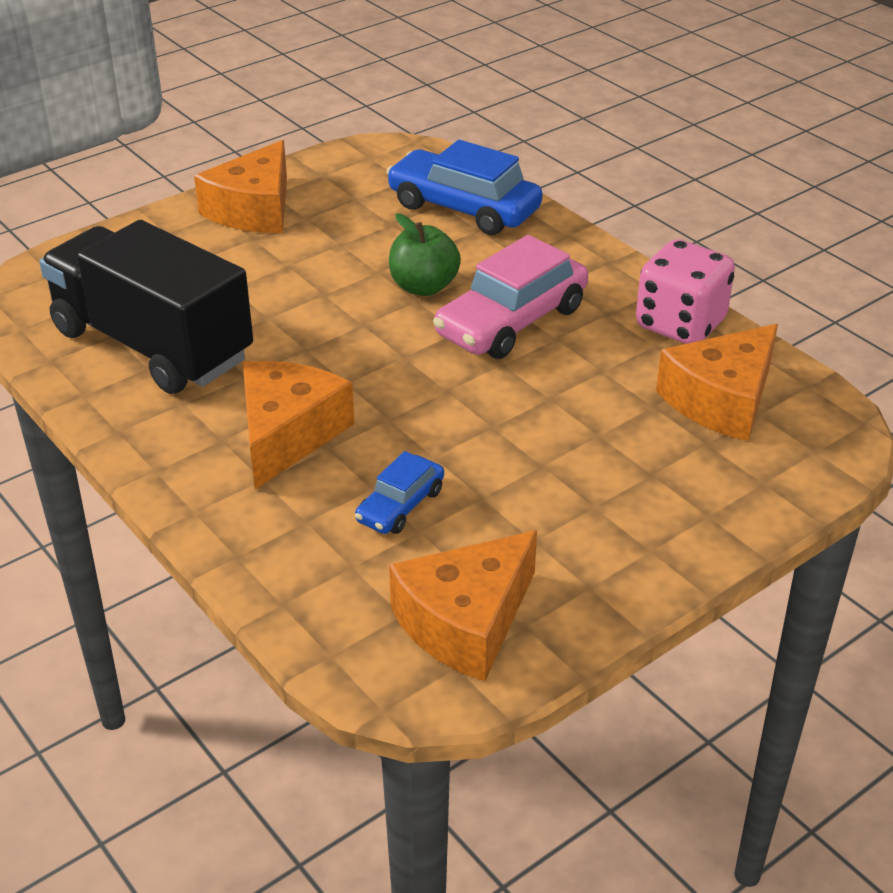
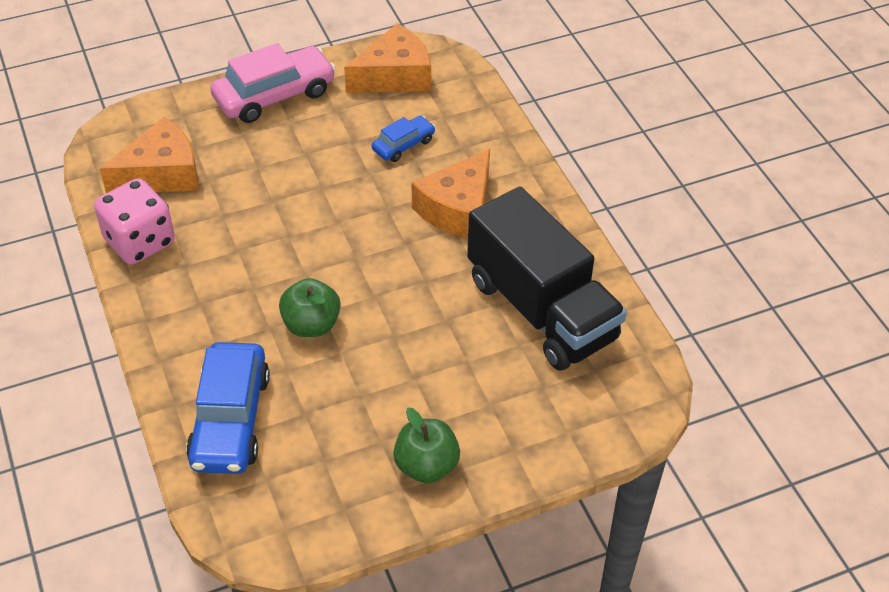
camera: 165 degrees left, 10 degrees up
orange cheese [194,140,287,233] -> green apple [393,408,460,483]
blue car [386,140,543,235] -> blue car turned 45 degrees clockwise [186,342,270,474]
pink car [433,235,588,359] -> pink car moved to [210,43,336,123]

